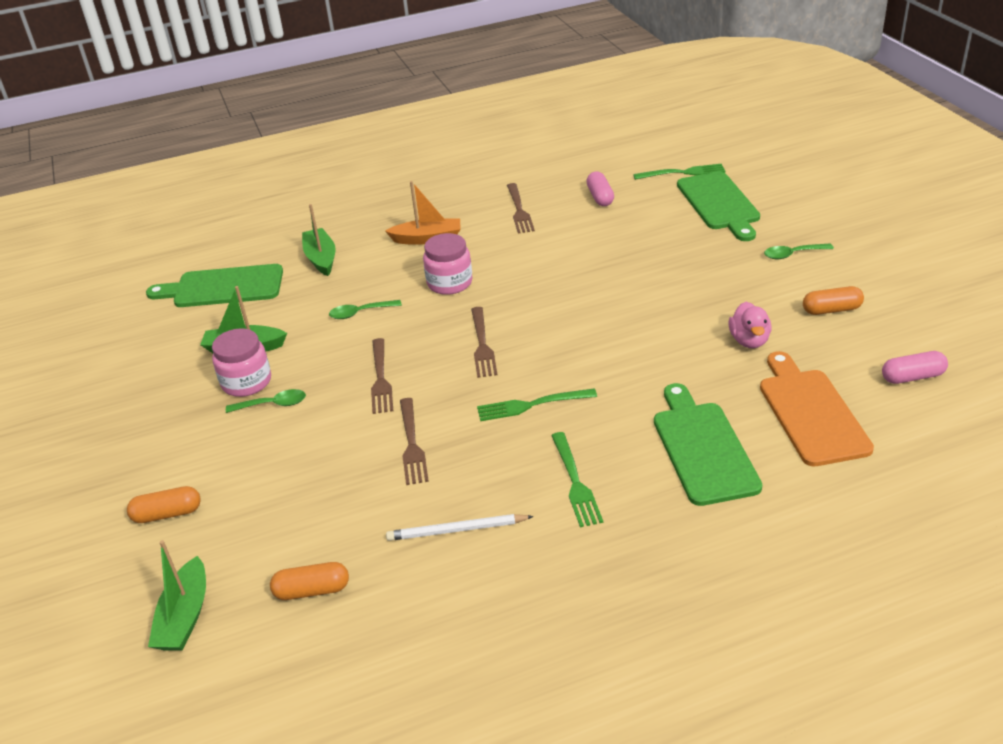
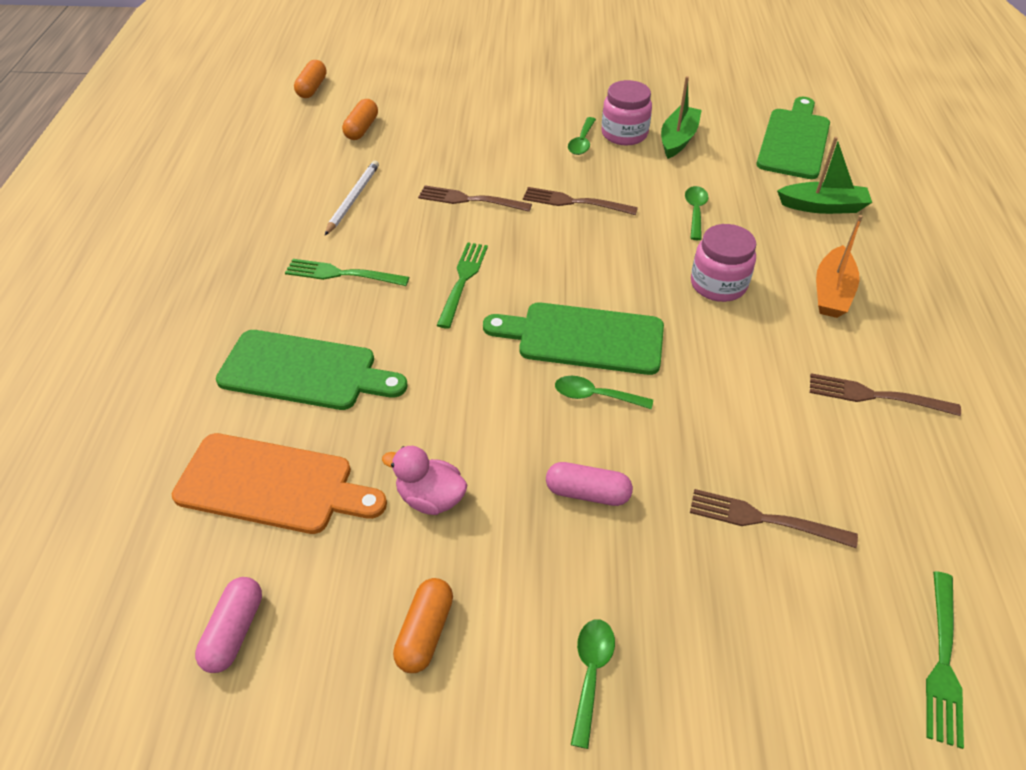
camera: 110 degrees right, 10 degrees up
orange capsule [127,486,201,523] -> orange capsule moved to [294,60,327,98]
green boat [148,540,206,651] -> none
brown fork [471,307,497,378] -> brown fork moved to [690,489,858,548]
pink capsule [586,172,614,206] -> pink capsule moved to [546,462,633,506]
green cutting board [677,171,760,241] -> green cutting board moved to [483,302,664,375]
none -> green spoon [555,376,653,409]

